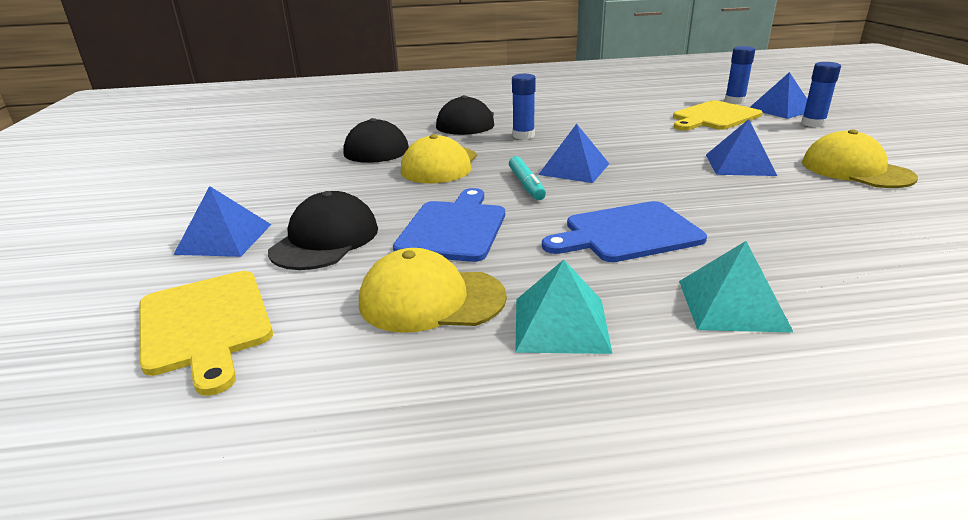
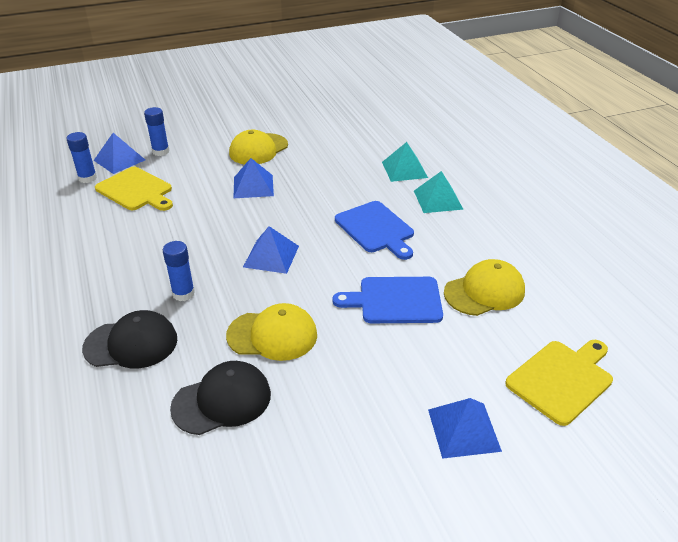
camera: 105 degrees left, 10 degrees up
black cap [268,191,378,270] -> none
yellow cap [359,248,507,333] -> yellow cap turned 105 degrees counterclockwise [444,259,525,316]
turquoise marker [509,156,546,200] -> none
turquoise pyramid [515,260,613,354] -> turquoise pyramid moved to [382,142,428,182]

